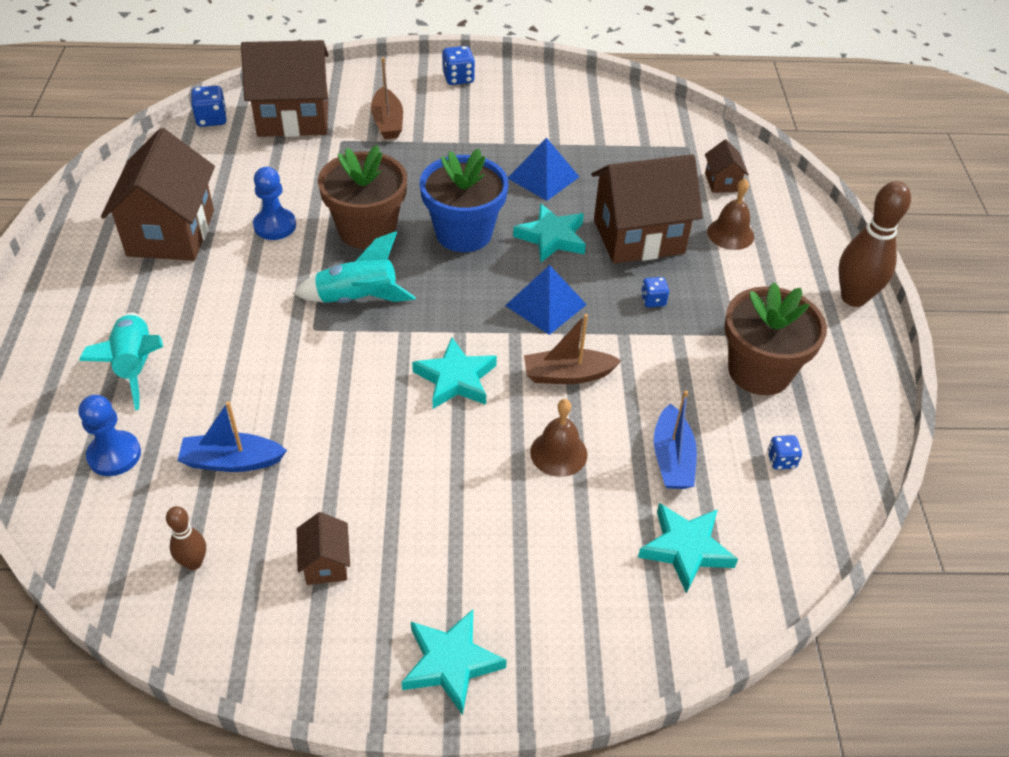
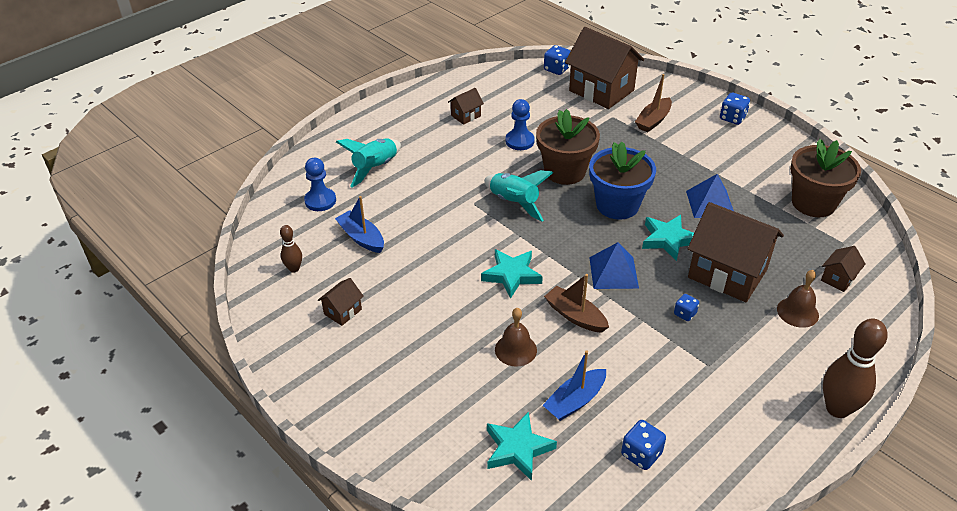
camera: 50 degrees right, 5 degrees down
brown house [101,128,215,261] -> brown house [448,88,484,125], size x0.44
turquoise star [402,609,507,715] -> none
brown flower pot [724,282,827,395] -> brown flower pot moved to [790,139,861,217]
blue dice [767,435,802,470] -> blue dice [621,420,666,470], size x1.54

